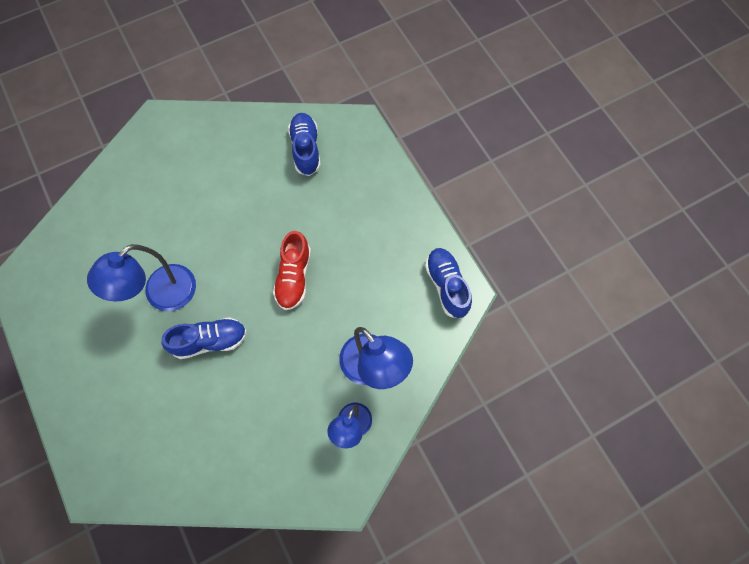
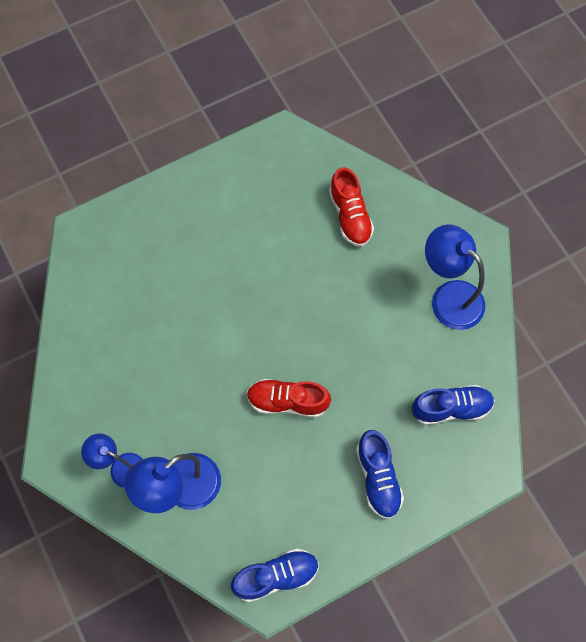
camera: 90 degrees right, 0 degrees up
blue lamp [87,244,196,312] -> blue lamp moved to [425,224,485,330]
blue shoe [161,317,247,359] -> blue shoe moved to [356,430,404,519]
none -> red shoe [329,167,374,247]

